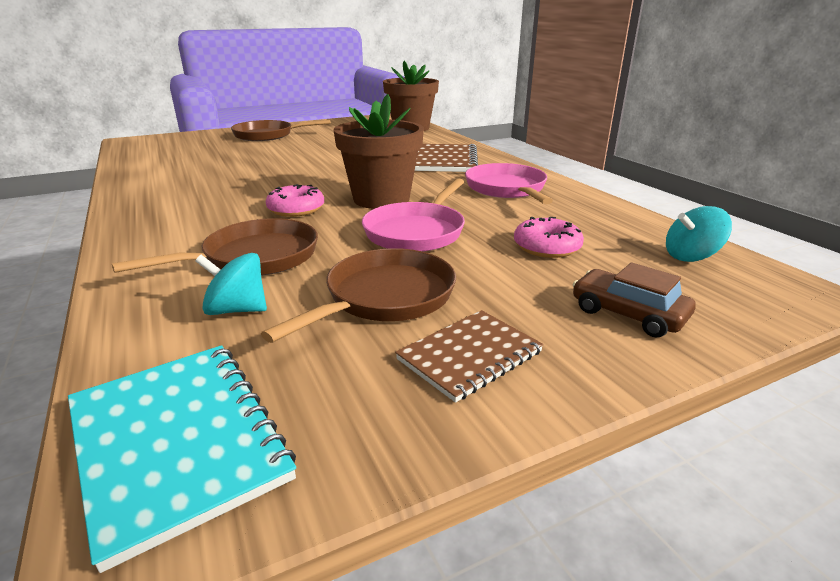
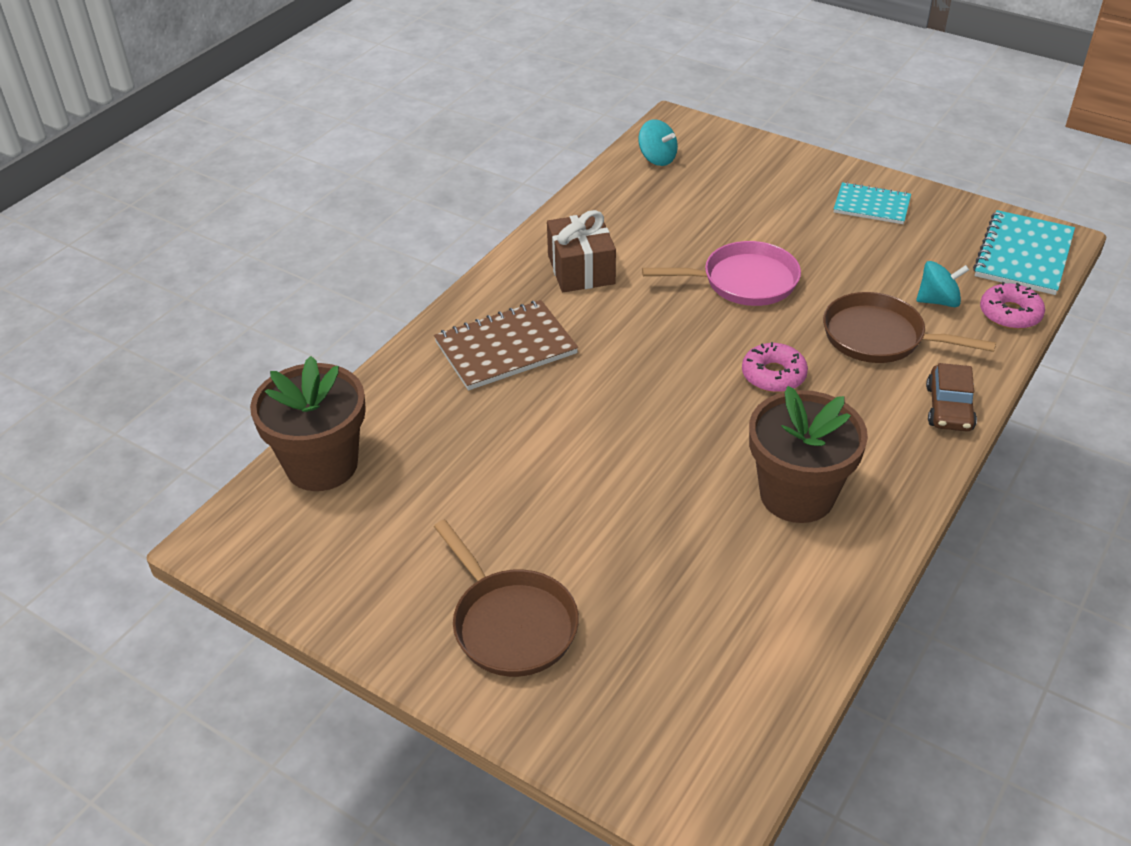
camera: 120 degrees left, 15 degrees up
turquoise spinning top [195,253,267,315] -> turquoise spinning top turned 75 degrees counterclockwise [916,261,969,307]
brown pan [261,248,456,343] -> none
brown flower pot [333,94,424,209] -> brown flower pot moved to [749,386,868,523]
brown notebook [395,310,544,403] -> turquoise notebook [834,182,911,224]
pink pan [465,163,553,204] -> brown gift [547,210,616,292]
pink donut [514,217,584,258] -> pink donut moved to [980,282,1045,329]
brown car [573,262,696,338] -> brown car moved to [926,363,977,432]

